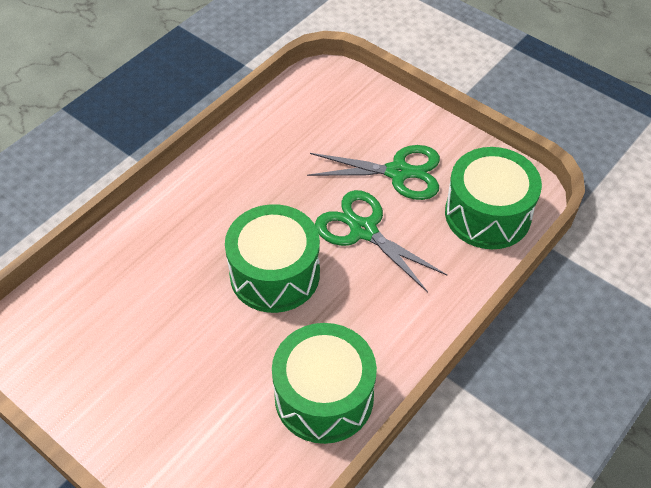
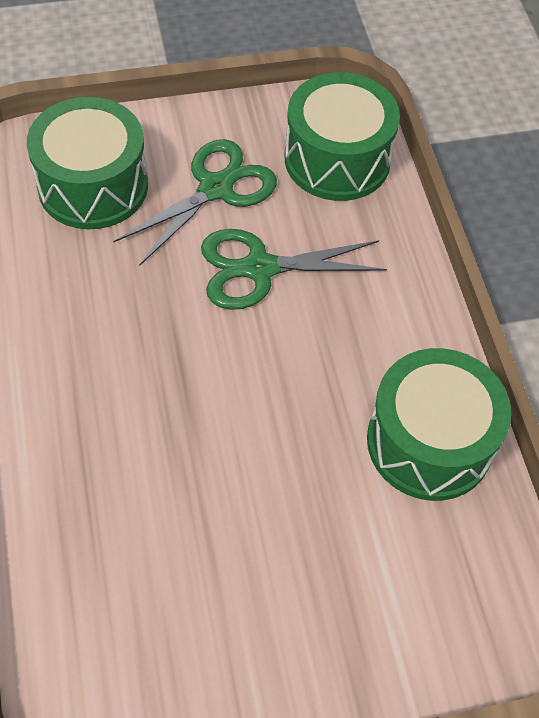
camera: 55 degrees left, 5 degrees up
green drum [225,204,320,313] -> green drum moved to [27,97,148,229]

